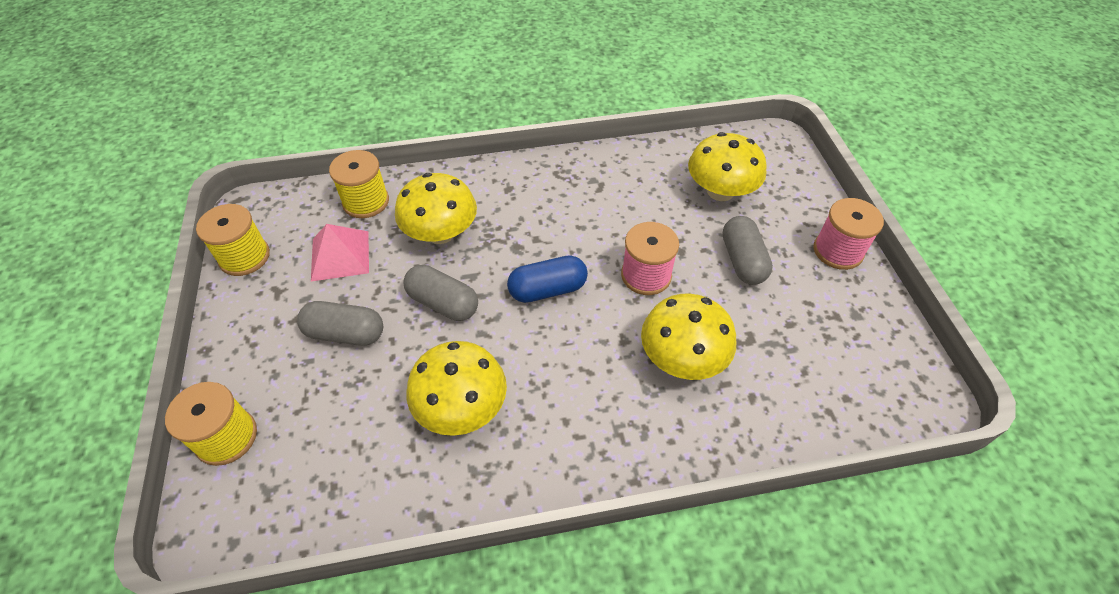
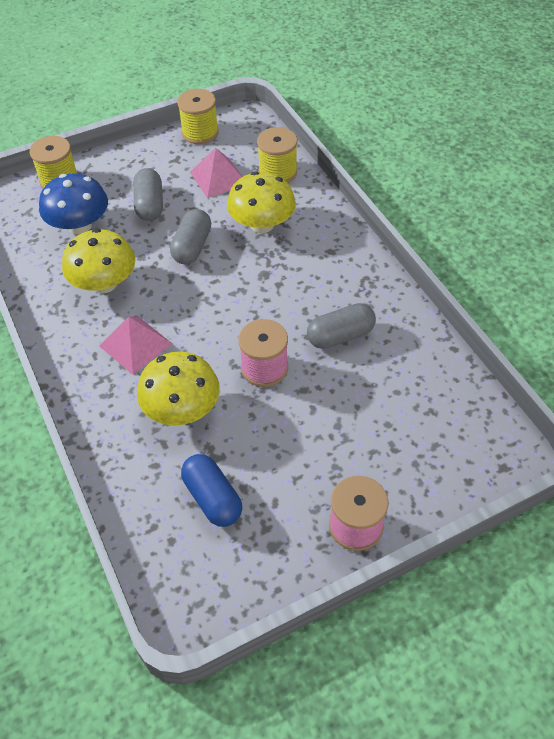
camera: 75 degrees right, 0 degrees up
blue capsule [507,255,588,303] -> blue capsule moved to [181,454,242,527]
yellow mushroom [688,132,767,201] -> none
grey capsule [723,216,773,285] -> grey capsule moved to [307,303,376,349]
none -> blue mushroom [39,173,108,235]
none -> pink pyramid [99,317,173,375]

